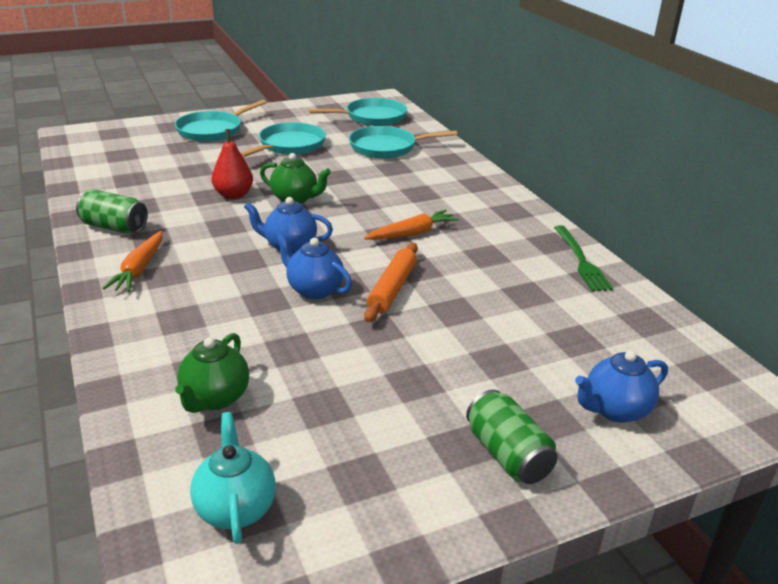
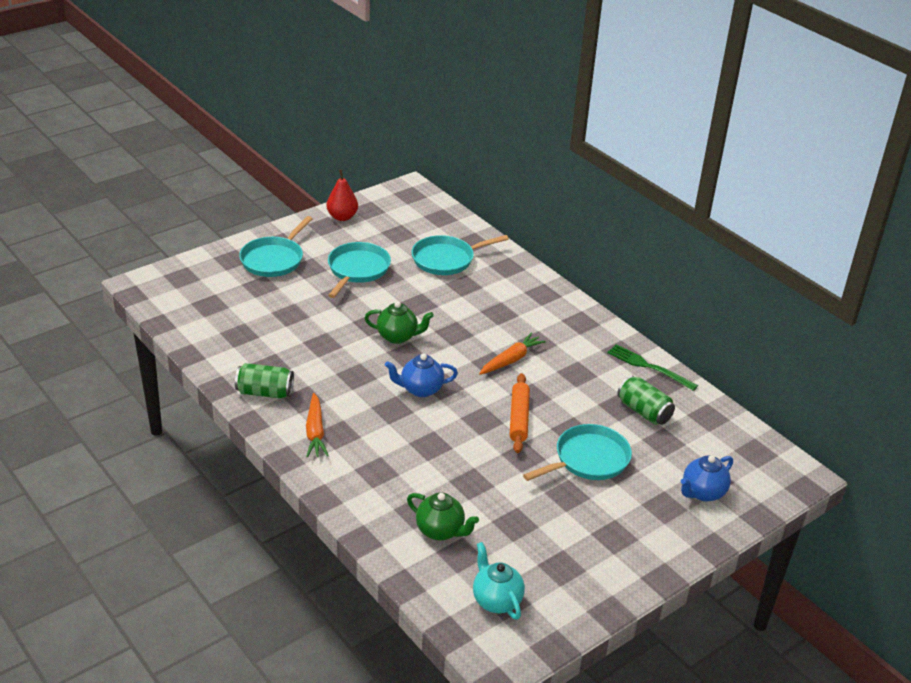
camera: 15 degrees left, 5 degrees up
green teapot [175,333,249,413] -> green teapot turned 60 degrees counterclockwise [407,492,479,541]
red pear [212,129,253,199] -> red pear moved to [326,169,358,221]
blue teapot [276,232,352,299] -> none
turquoise pan [309,98,407,126] -> turquoise pan moved to [523,424,632,481]
green can [466,389,558,484] -> green can moved to [617,376,675,425]
green fork [554,225,613,291] -> green fork turned 150 degrees clockwise [607,344,698,391]

